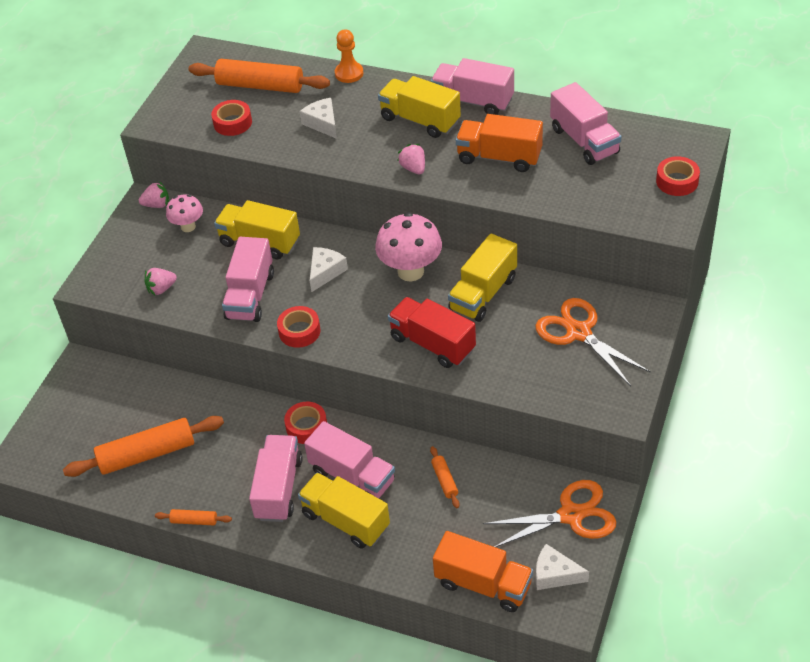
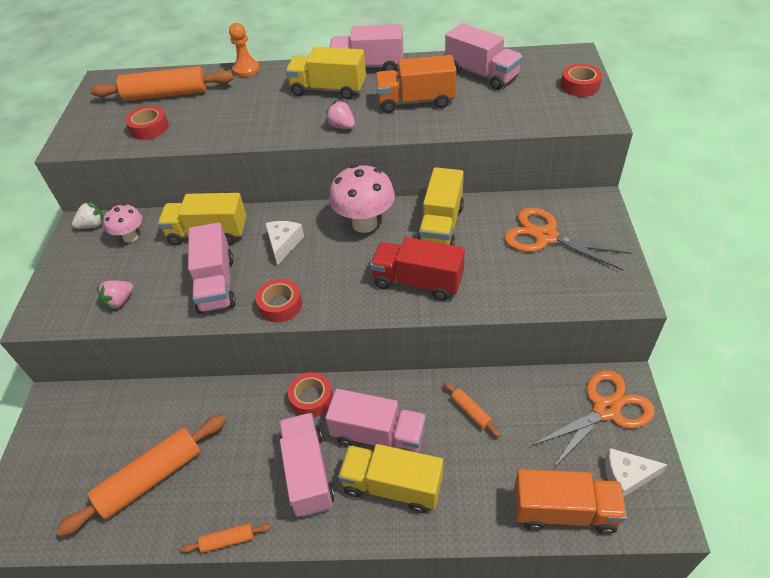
camera: 20 degrees left, 0 degrees up
pink strawberry [139,181,169,208] -> white strawberry [72,202,104,229]
white cheese [300,98,337,139] -> none

